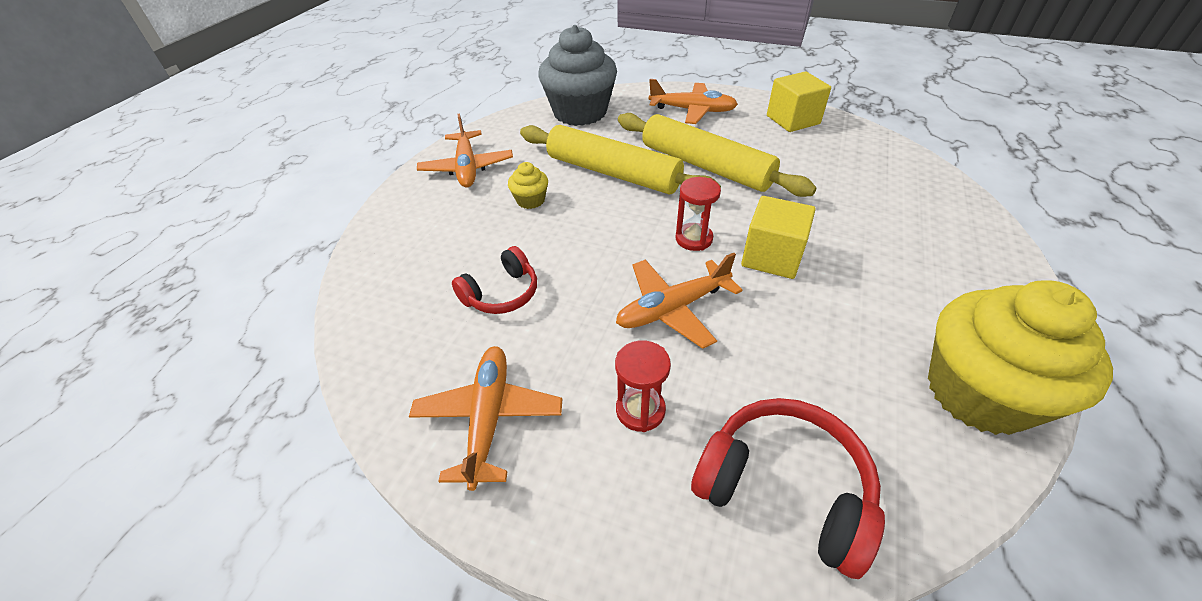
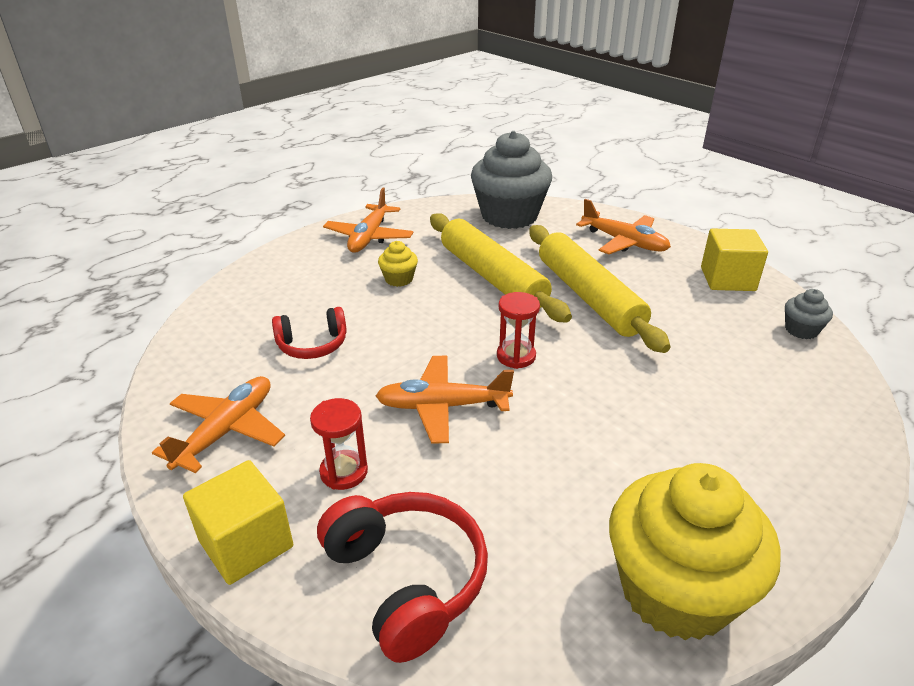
camera: 25 degrees right, 10 degrees down
yellow cube [741,196,816,279] -> yellow cube moved to [183,460,293,585]
none -> grey cupcake [785,289,833,339]

